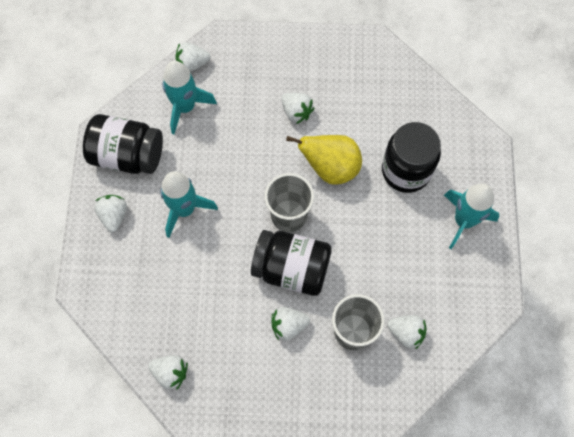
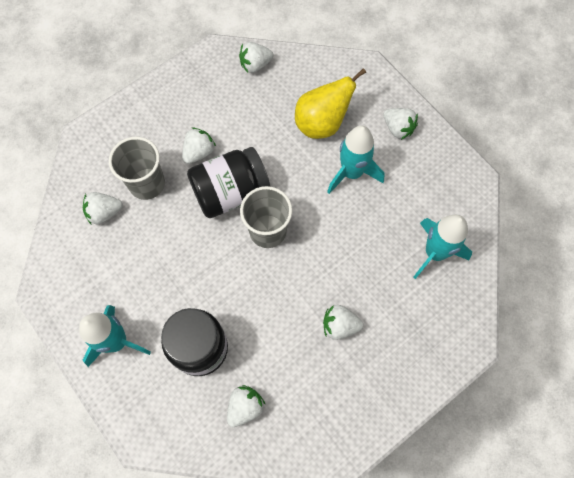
camera: 140 degrees right, 0 degrees up
black jar [83,114,163,174] -> none
white strawberry [176,42,210,72] -> white strawberry moved to [227,385,265,427]
yellow pear [286,135,362,185] -> yellow pear moved to [295,68,366,139]

